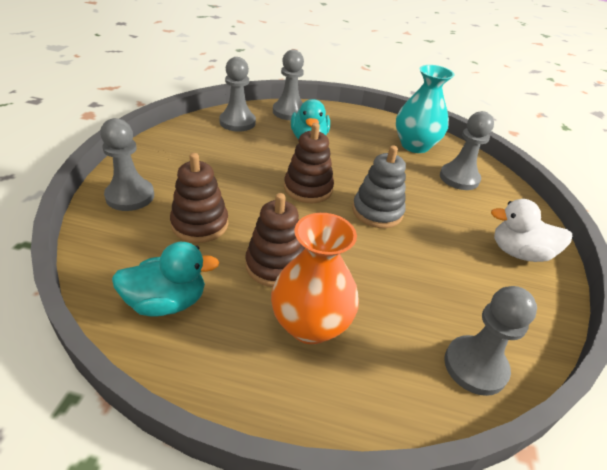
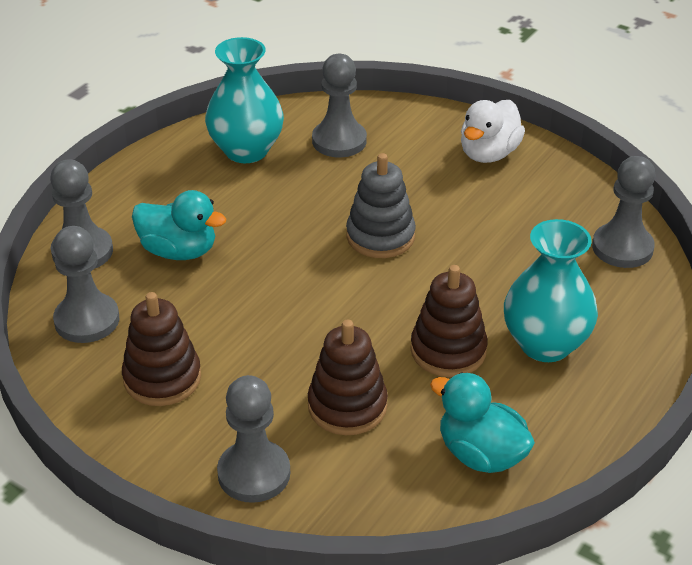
camera: 65 degrees left, 0 degrees up
turquoise duck [112,242,219,317] -> turquoise duck turned 60 degrees counterclockwise [430,372,535,473]
orange vase [271,213,359,344] -> turquoise vase [504,219,598,362]
brown stacking toy [284,123,334,203] -> brown stacking toy moved to [122,292,201,406]

